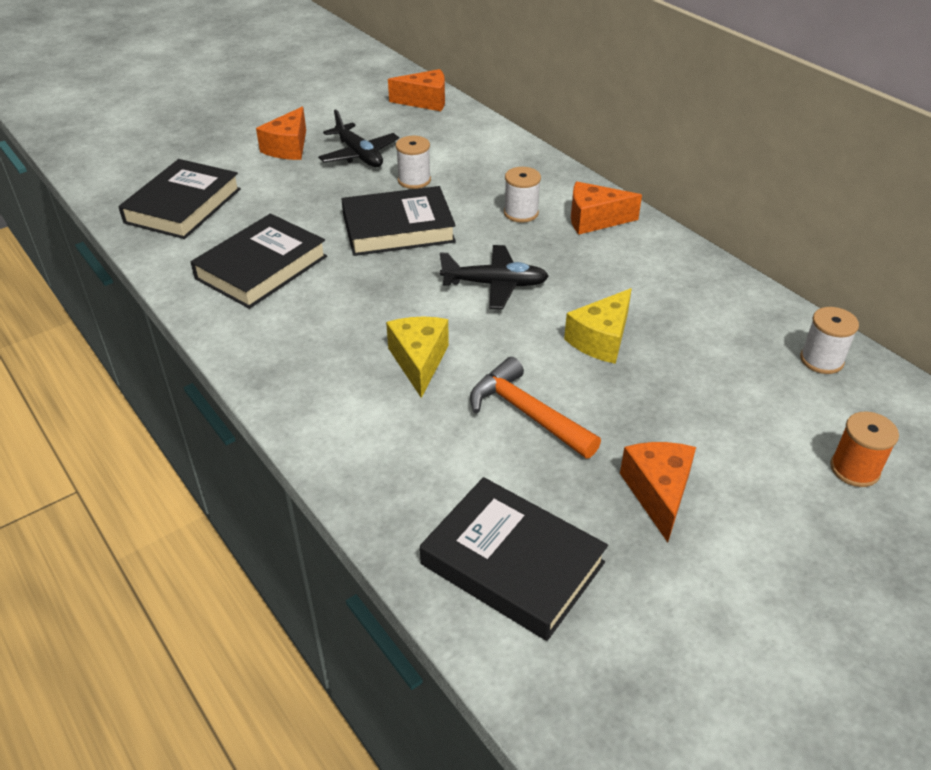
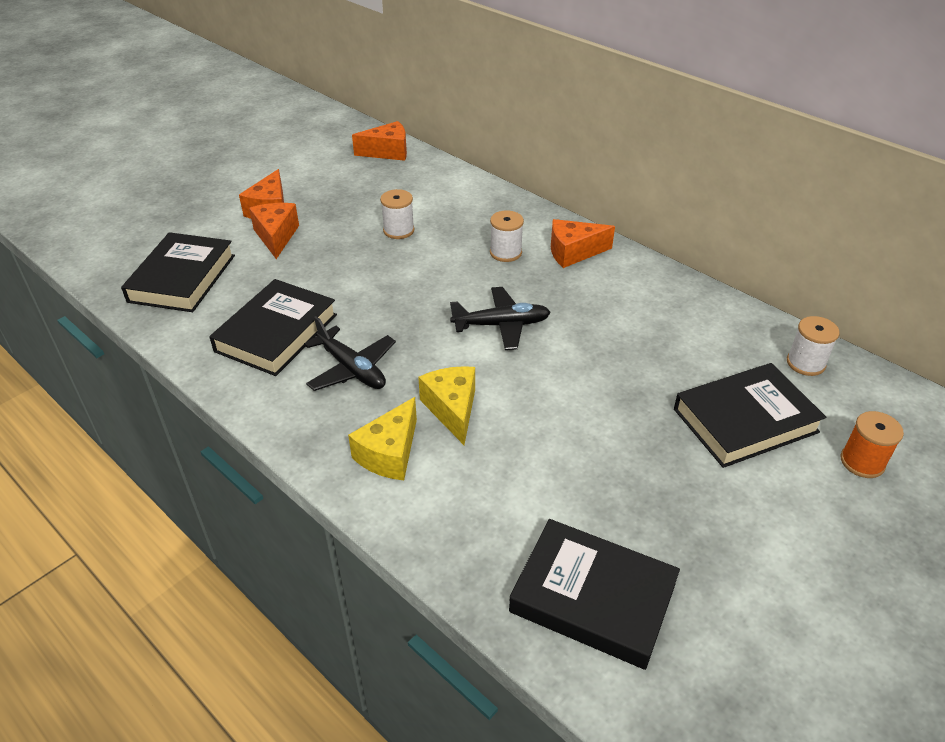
camera: 10 degrees left, 0 degrees up
black plane [318,109,399,167] -> black plane moved to [304,316,396,391]
black book [342,186,456,256] -> black book moved to [674,363,826,468]
orange hammer [470,357,601,458] -> none
yellow cheese [564,288,632,364] -> yellow cheese moved to [348,397,417,480]
orange cheese [620,442,696,542] -> orange cheese moved to [249,203,299,259]

